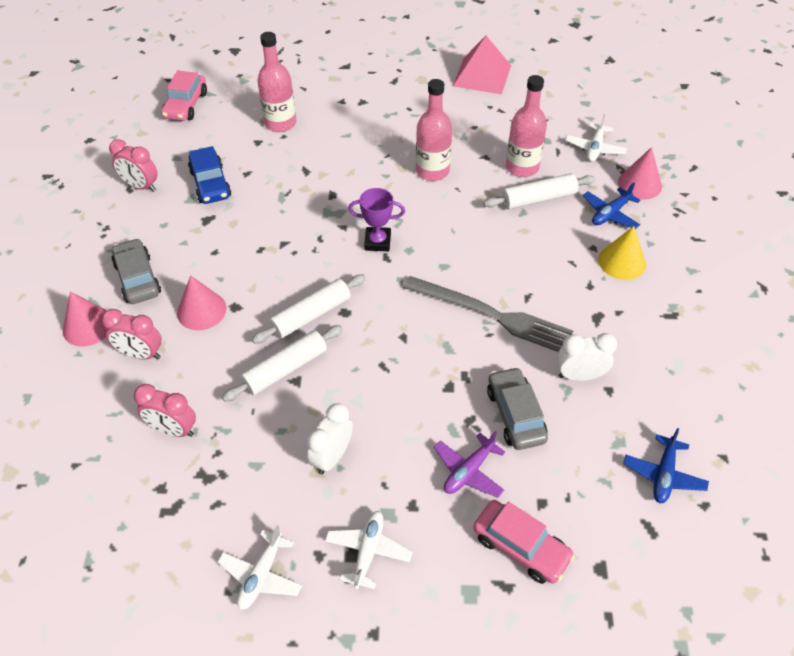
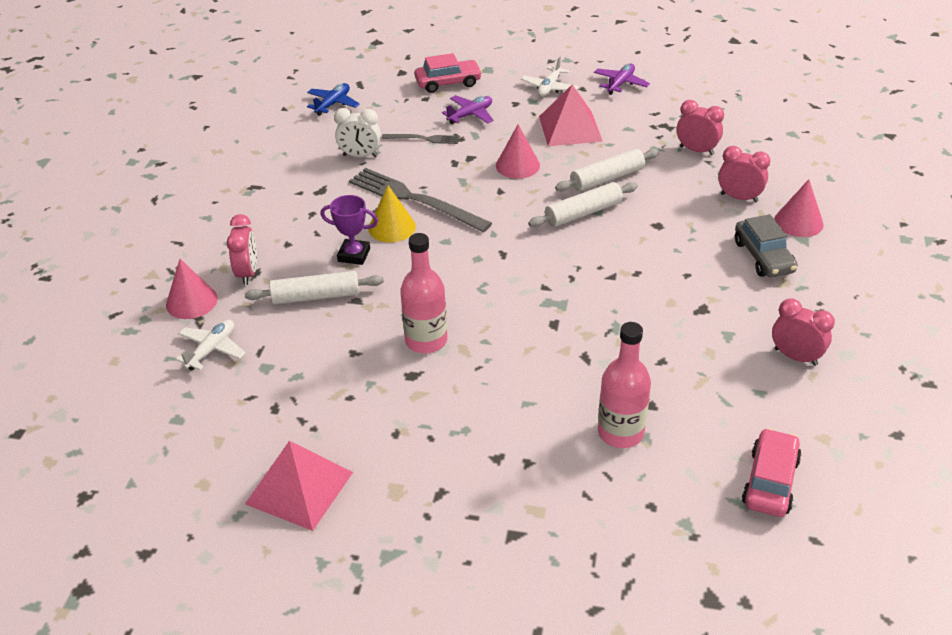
camera: 170 degrees left, 10 degrees down
pink cone [177,275,226,330] -> pink cone moved to [496,124,540,179]
blue car [188,146,231,204] -> none
white plane [218,525,302,610] -> purple plane [594,64,650,95]
white clock [307,403,353,474] -> pink pyramid [539,85,603,146]
purple trophy [348,188,405,251] -> purple trophy moved to [321,195,378,265]
pink car [473,500,575,584] -> pink car turned 120 degrees clockwise [415,53,482,93]
grey car [487,367,548,450] -> grey fork [382,134,459,144]
pink bottle [506,75,547,177] -> none
blue plane [583,182,640,229] -> pink clock [227,214,257,285]
yellow cone [598,226,646,280] -> yellow cone moved to [368,186,416,243]

